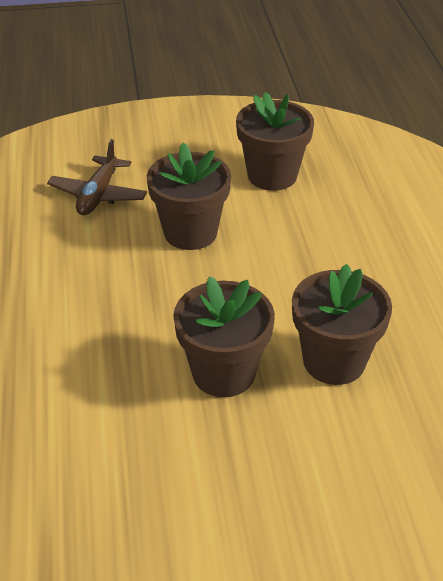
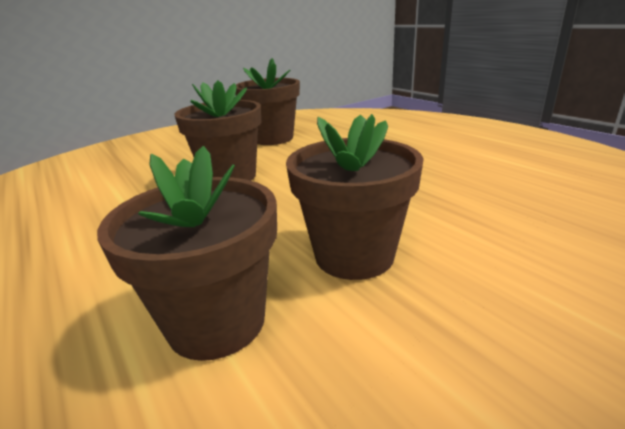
camera: 25 degrees left, 15 degrees down
brown plane [47,139,147,215] -> none
brown flower pot [292,264,392,385] -> brown flower pot moved to [97,146,277,361]

